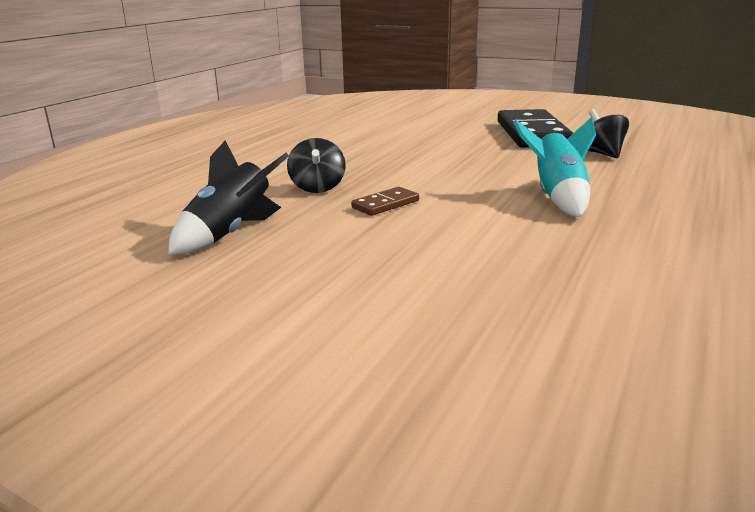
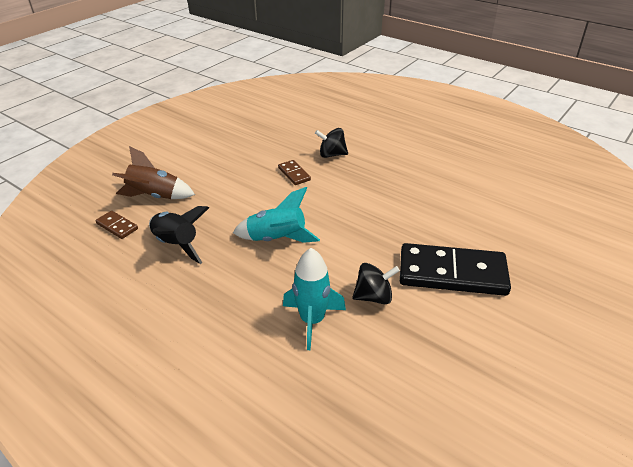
camera: 100 degrees right, 15 degrees up
black rocket [168,141,289,254] -> black rocket moved to [149,206,209,264]
none -> brown domino [95,211,138,239]
none -> brown rocket [112,146,195,199]
none -> turquoise rocket [283,248,346,350]

